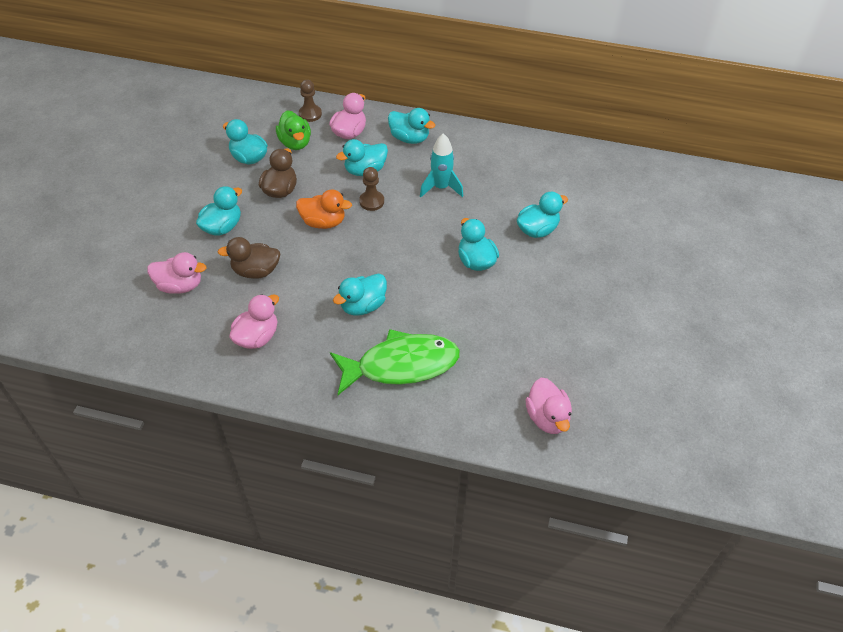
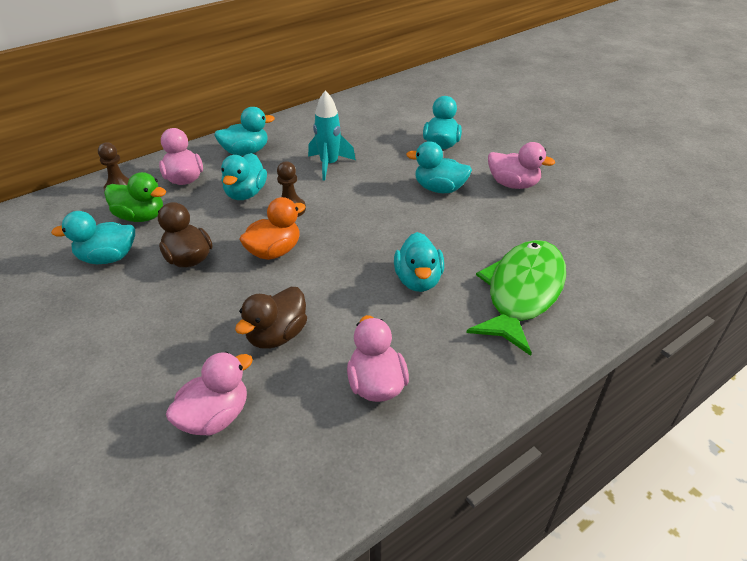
camera: 50 degrees left, 10 degrees down
turquoise duck [196,186,242,235] -> none
pink duck [525,378,572,434] -> pink duck moved to [488,142,555,189]

